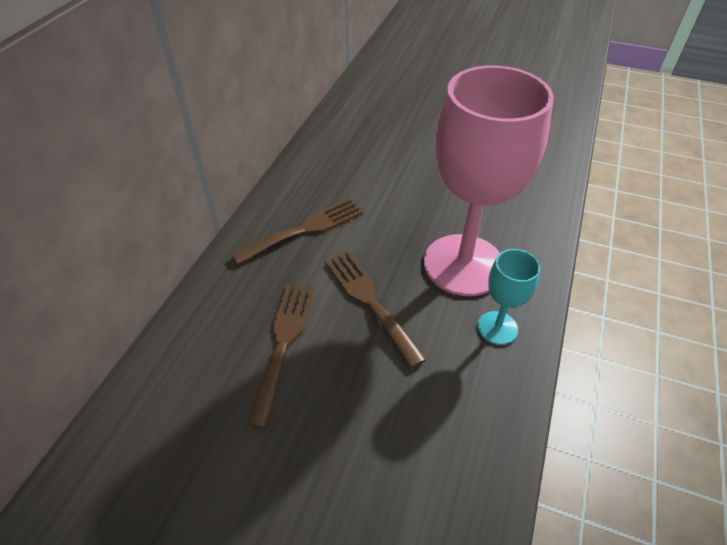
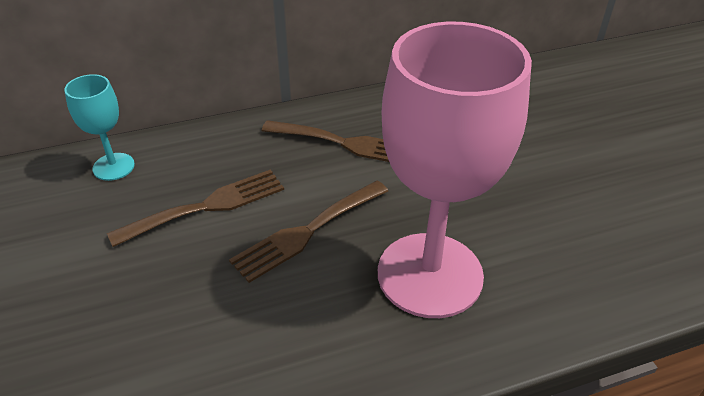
camera: 50 degrees right, 5 degrees down
brown fork [325,251,426,368] -> brown fork turned 150 degrees counterclockwise [229,181,388,283]
turquoise goblet [478,249,540,345] -> turquoise goblet moved to [64,74,135,181]

